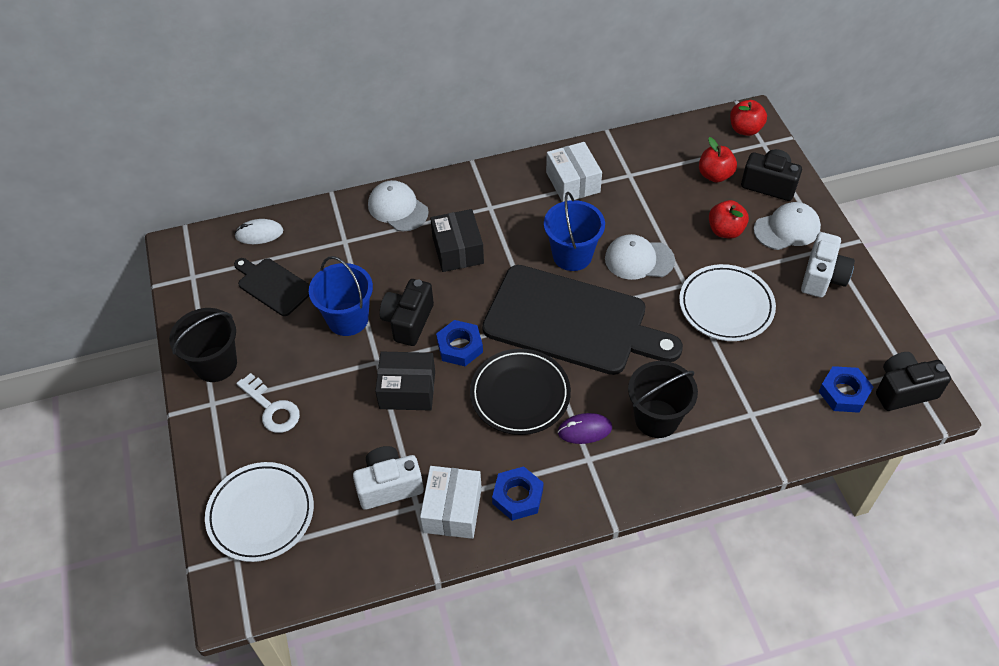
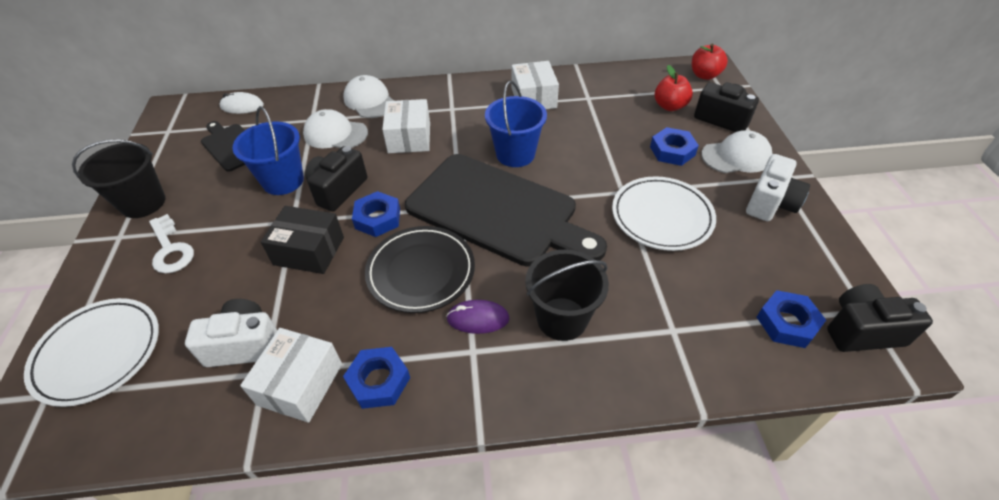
camera: 10 degrees right, 5 degrees down
black box [430,209,484,272] -> white box [382,99,430,153]
white cap [605,234,675,280] -> white cap moved to [303,109,368,148]
red apple [709,200,749,239] -> blue nut [650,127,699,166]

